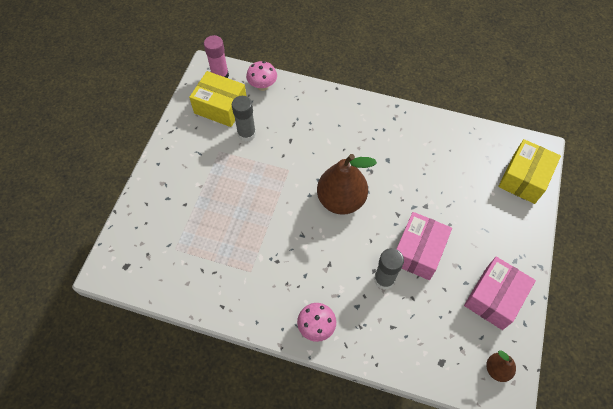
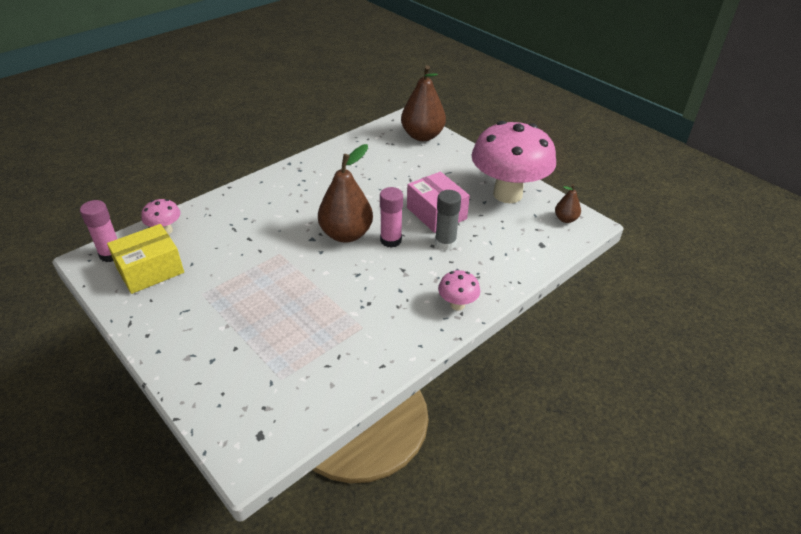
camera: 60 degrees left, 20 degrees down
grey glue stick [232,96,256,142] -> none
pink box [464,257,536,330] -> pink mushroom [471,121,556,203]
yellow box [498,139,561,204] -> brown pear [401,65,446,141]
none -> pink glue stick [380,187,403,248]

